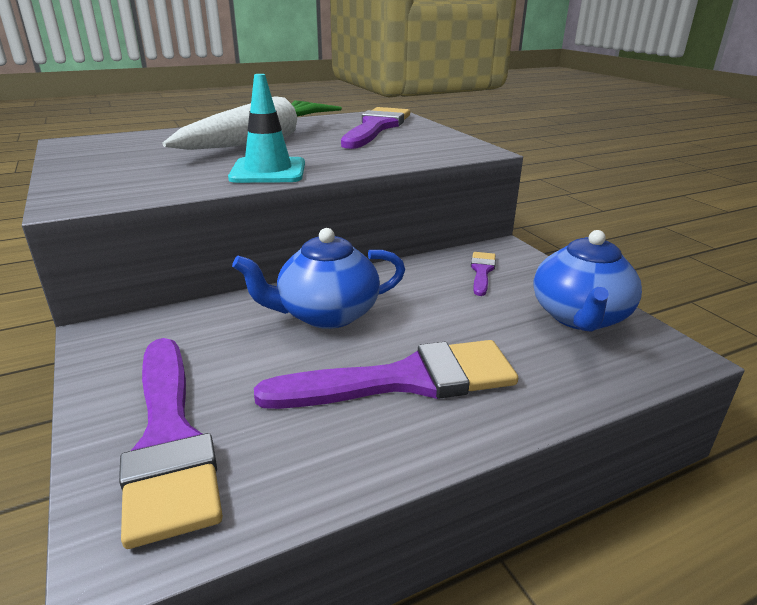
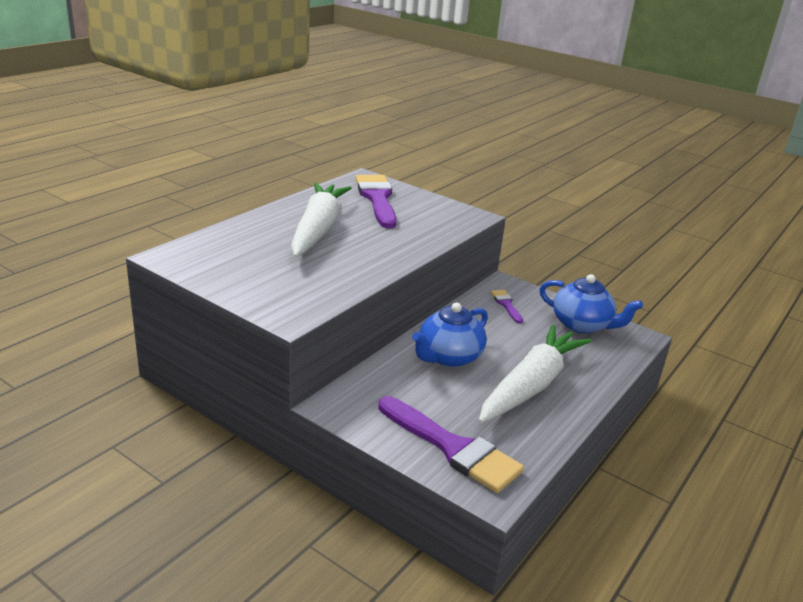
camera: 30 degrees left, 0 degrees up
turquoise traffic cone [228,74,305,183] -> none
purple brush [254,340,518,409] -> white carrot [479,325,592,423]
blue teapot [533,230,642,332] -> blue teapot turned 45 degrees counterclockwise [539,274,643,334]

